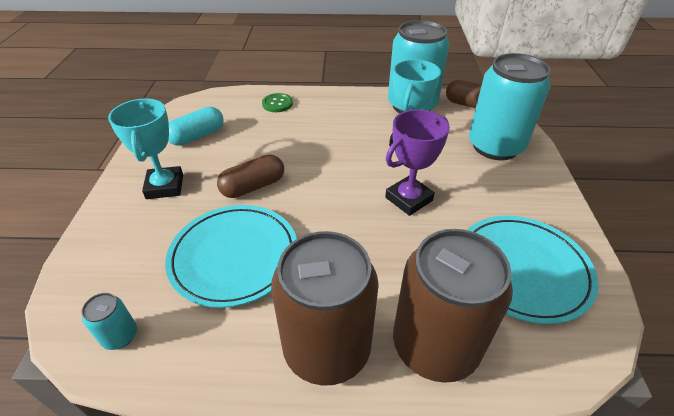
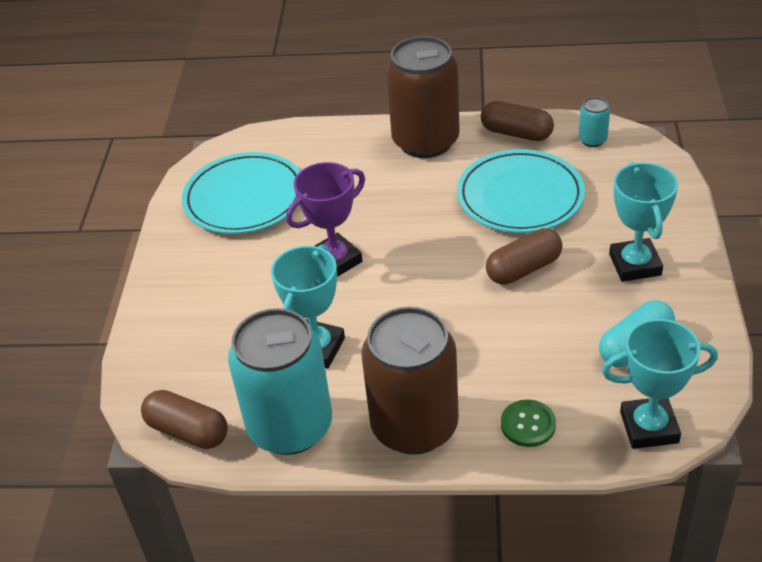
camera: 175 degrees left, 0 degrees up
brown can [393,229,513,383] -> brown can moved to [361,307,459,455]
turquoise can [469,53,551,160] -> none
none -> brown capsule [481,101,554,141]
none -> turquoise trophy [602,319,718,449]

